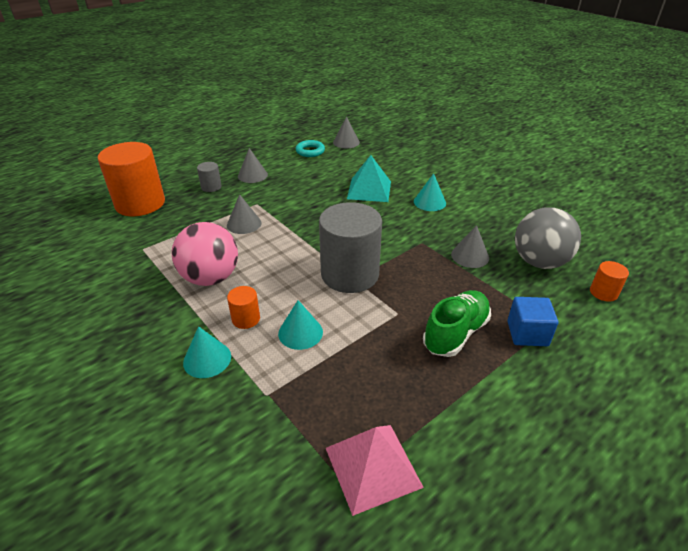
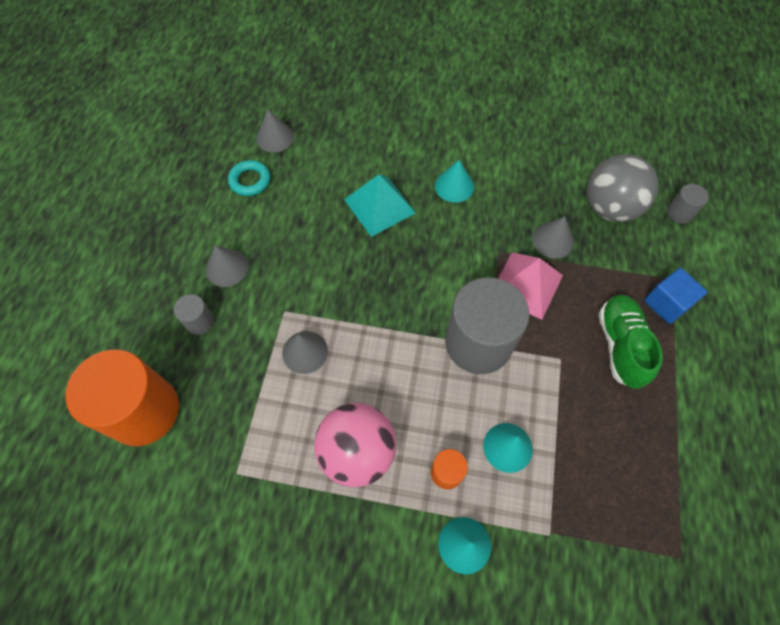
camera: 40 degrees left, 25 degrees up
pink pyramid [326,425,424,516] -> pink pyramid moved to [498,252,563,320]
orange cylinder [590,261,629,302] -> grey cylinder [667,184,709,224]

